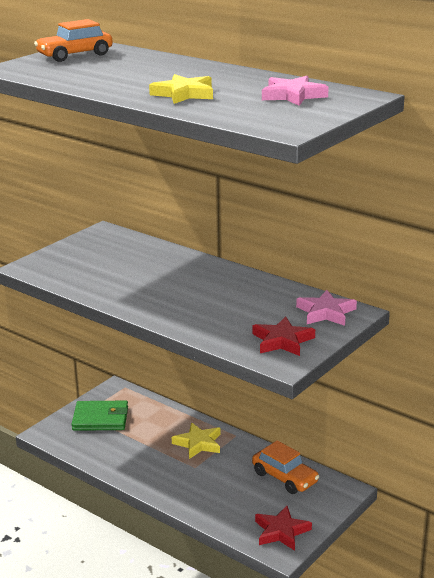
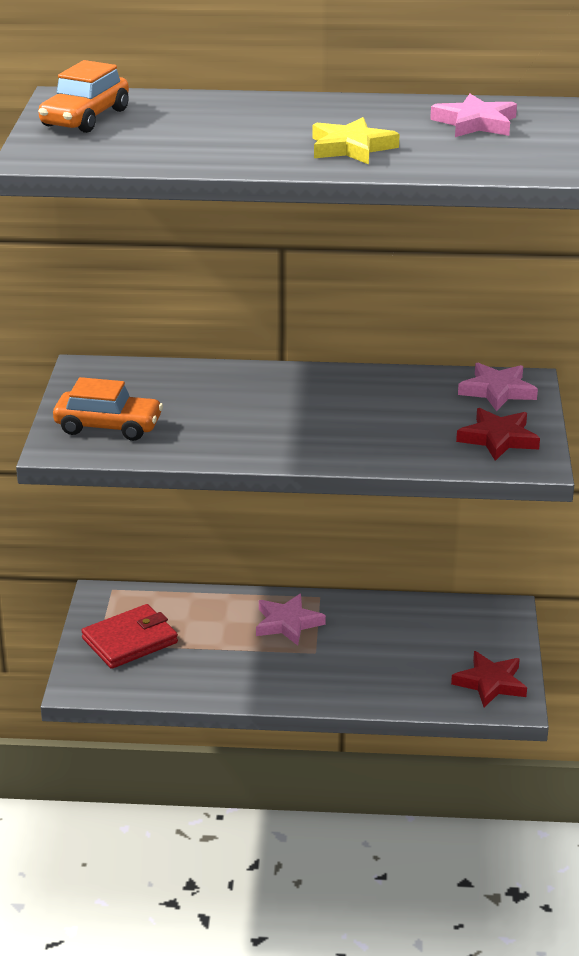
camera: 35 degrees left, 5 degrees up
green wallet [72,401,128,431] -> red wallet [81,604,178,669]
yellow star [172,422,221,459] -> pink star [256,594,326,646]
orange car [252,440,319,494] -> orange car moved to [53,377,163,441]

